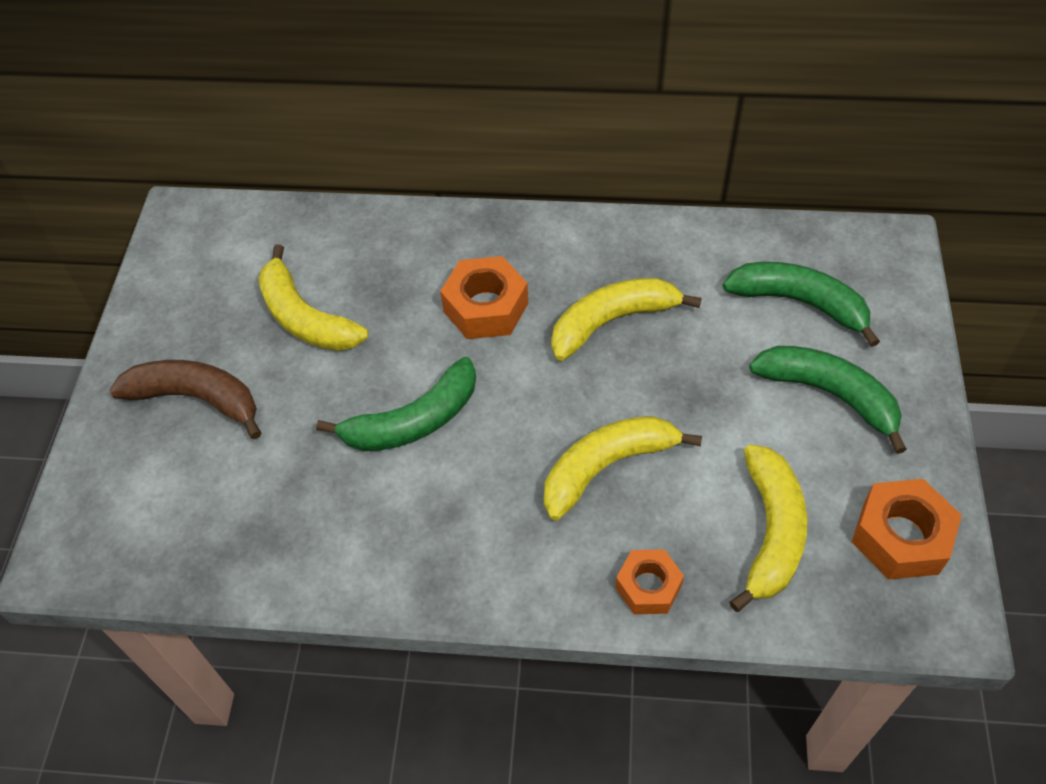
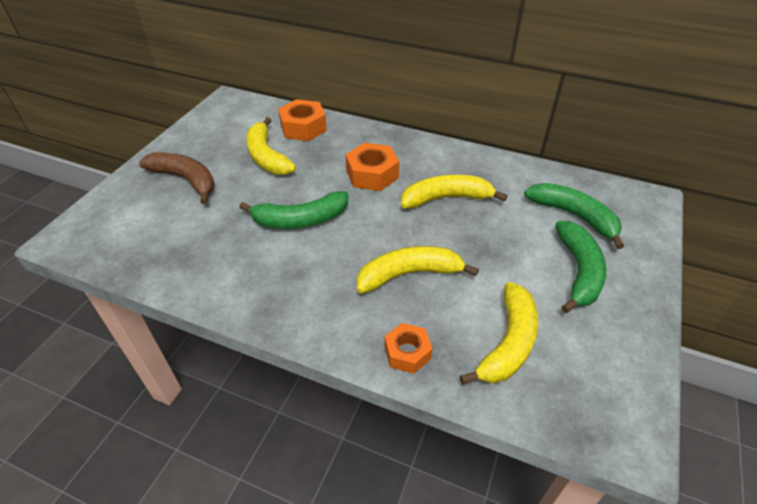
camera: 15 degrees right, 10 degrees down
green banana [749,346,907,454] -> green banana turned 45 degrees clockwise [555,221,606,313]
orange nut [852,479,962,580] -> orange nut moved to [278,99,327,141]

